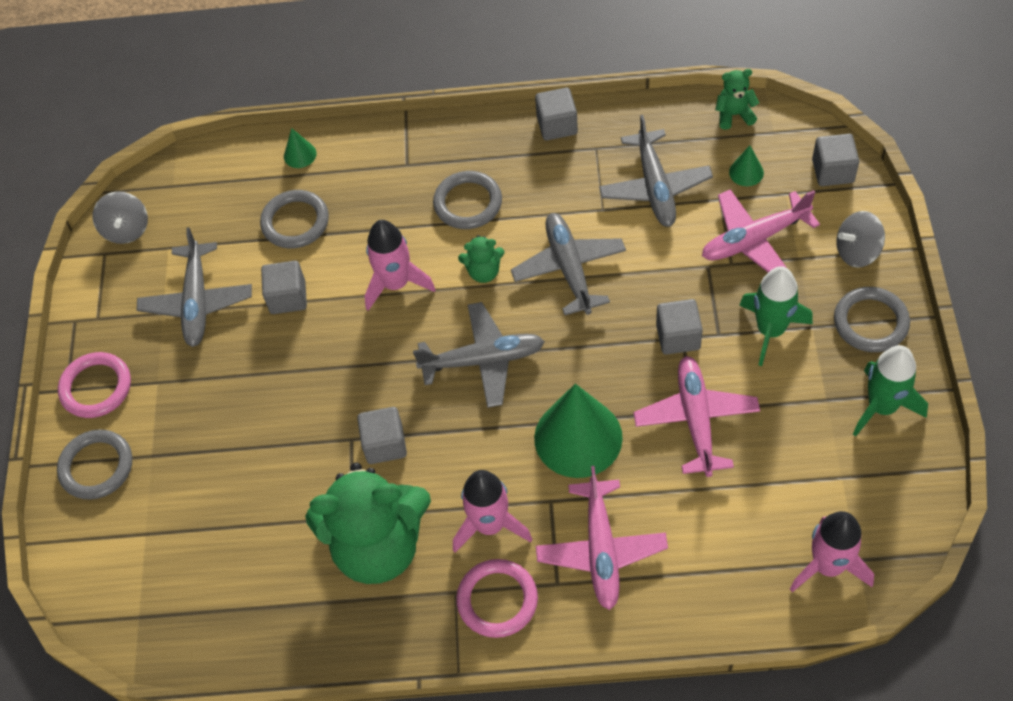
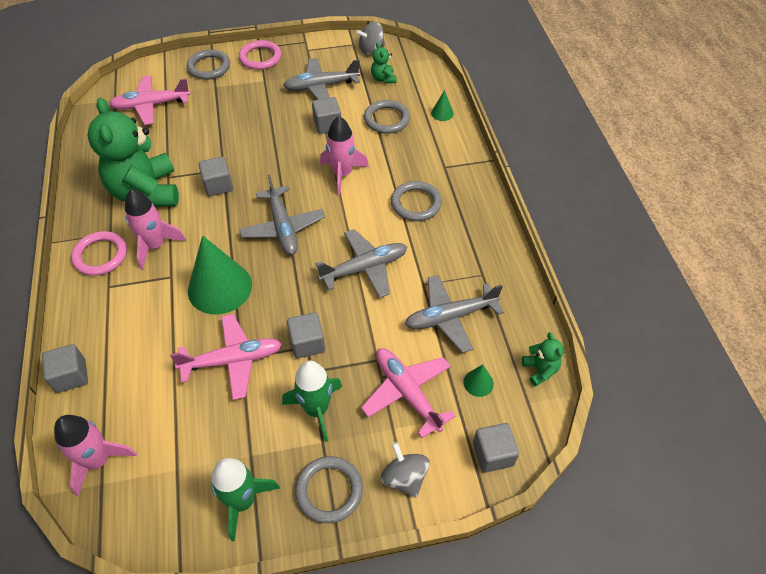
camera: 75 degrees right, 5 degrees down
green teddy bear [458,235,504,283] -> green teddy bear moved to [371,42,396,83]
grey cube [535,87,578,141] -> grey cube moved to [42,344,88,393]
pink plane [536,466,668,610] -> pink plane moved to [109,76,191,125]

